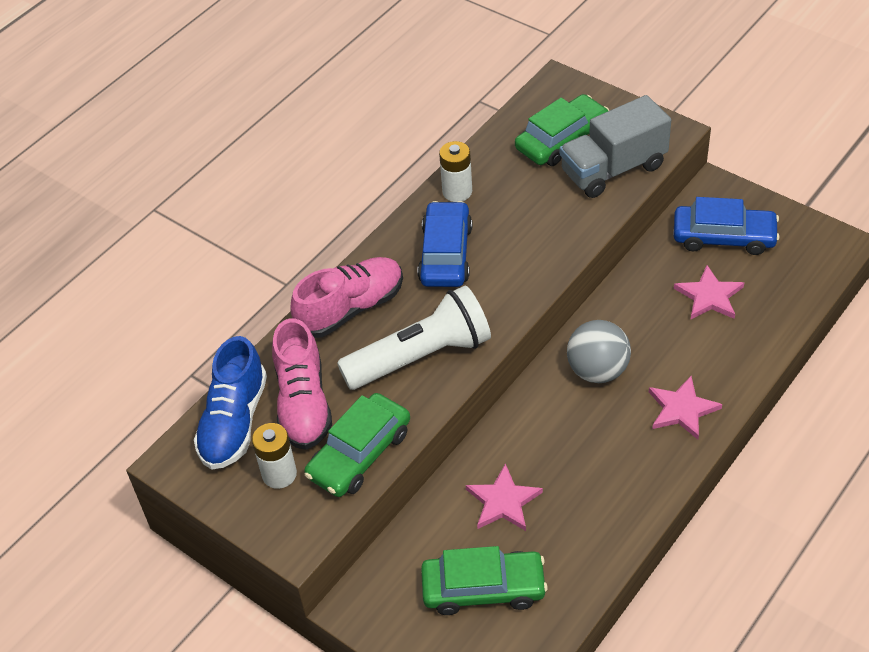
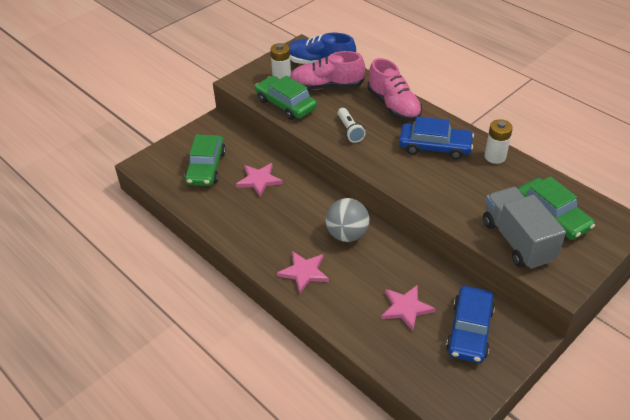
camera: 95 degrees right, 5 degrees down
white flashlight [337,286,491,390] -> white flashlight [338,108,366,143], size x0.50

